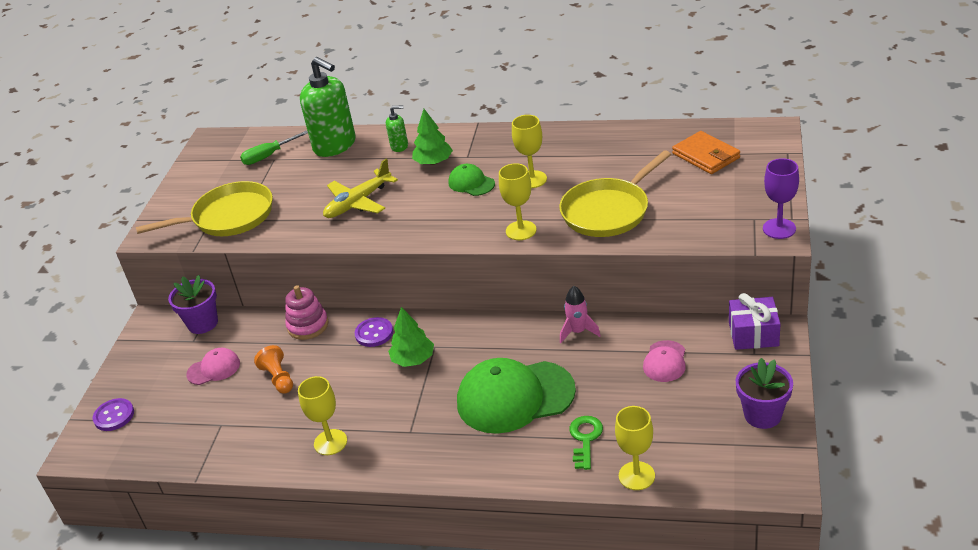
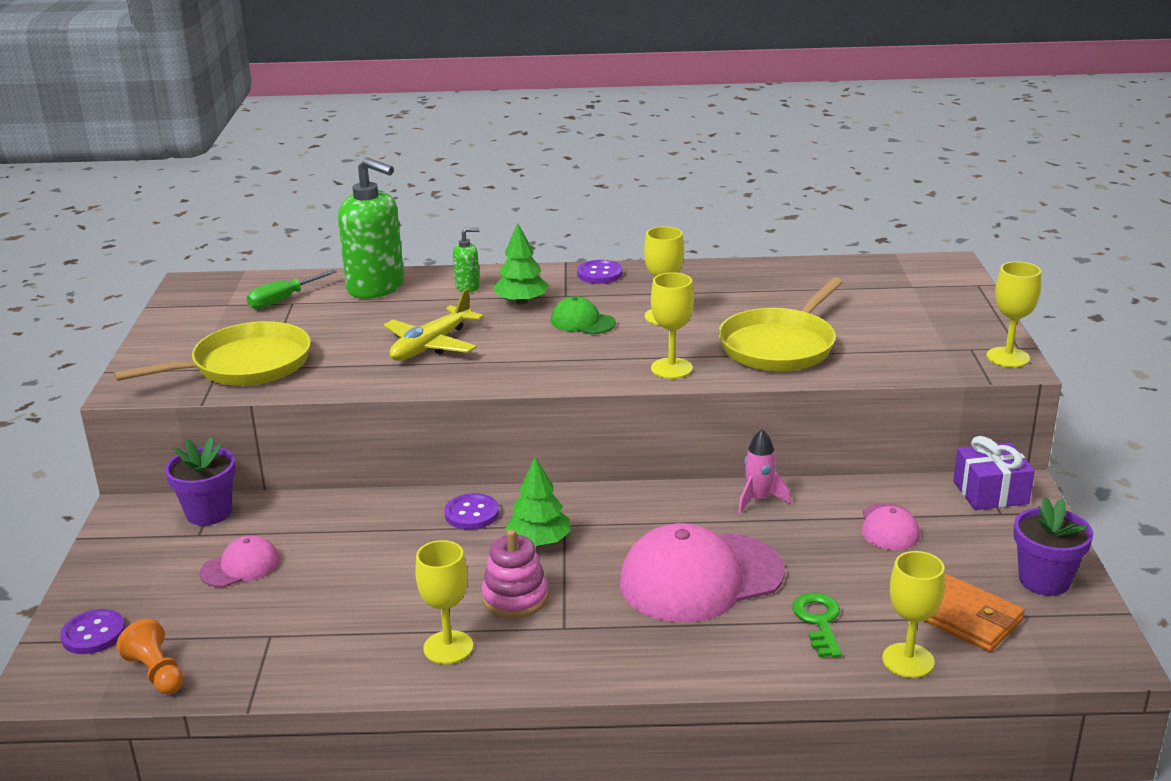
camera: 15 degrees left, 10 degrees down
orange pawn [254,345,293,394] -> orange pawn moved to [116,619,184,694]
pink stacking toy [285,285,329,340] -> pink stacking toy moved to [481,529,548,618]
green cap [457,358,576,434] -> pink cap [620,523,785,622]
orange wallet [672,131,740,174] -> orange wallet moved to [925,573,1025,652]
purple goblet [763,158,799,239] -> yellow goblet [987,261,1041,368]
none -> purple button [577,260,623,284]

